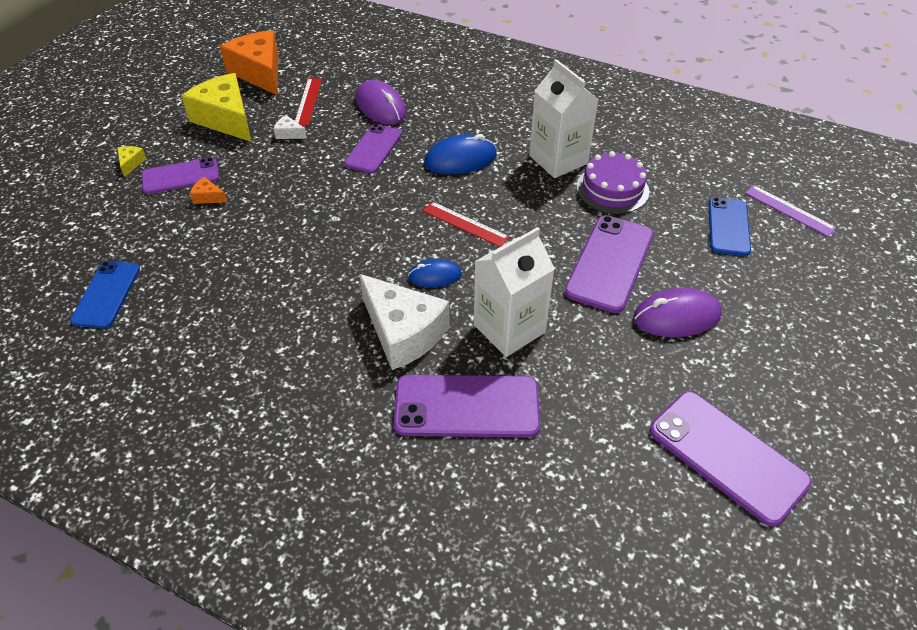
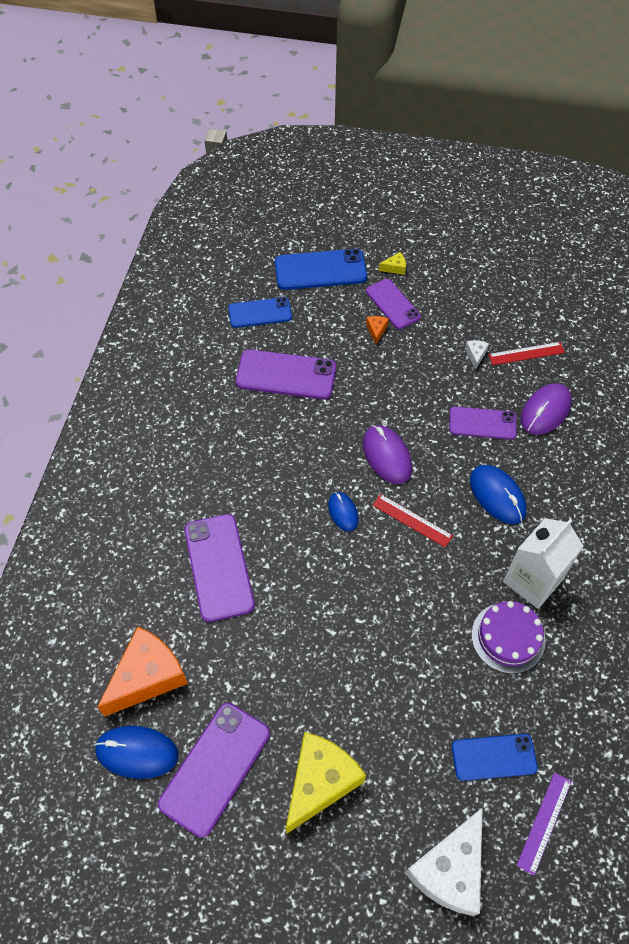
camera: 75 degrees right, 10 degrees up
yellow cheese [181,73,251,142] -> yellow cheese moved to [286,732,366,834]
orange cheese [220,30,278,95] -> orange cheese moved to [98,626,188,716]
white cheese [360,274,450,370] -> white cheese moved to [405,807,483,916]
red ruler [423,201,509,247] -> red ruler turned 75 degrees counterclockwise [373,494,453,547]
white carton [474,227,555,357] -> none
purple phone [564,215,654,313] -> purple phone moved to [236,349,336,399]
purple mouse [633,288,722,337] -> purple mouse moved to [363,425,412,484]
none -> blue mouse [94,726,178,779]
none -> blue phone [275,249,367,290]

